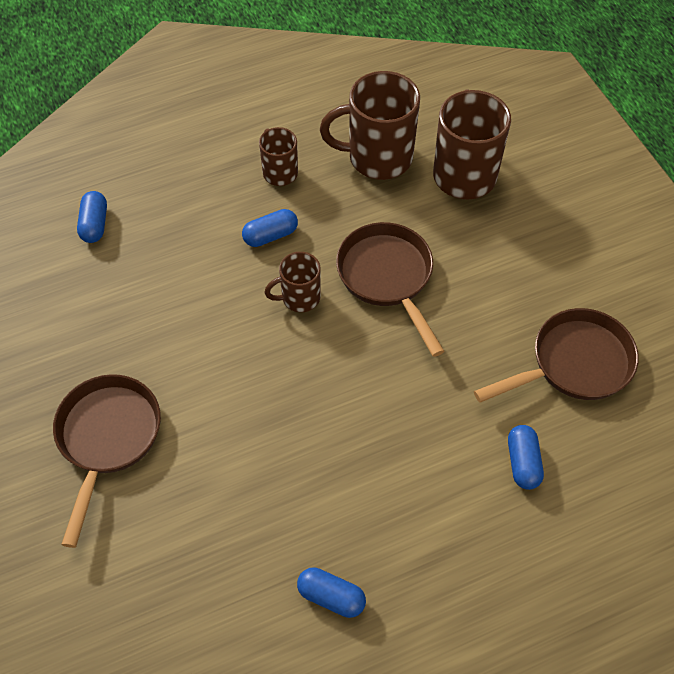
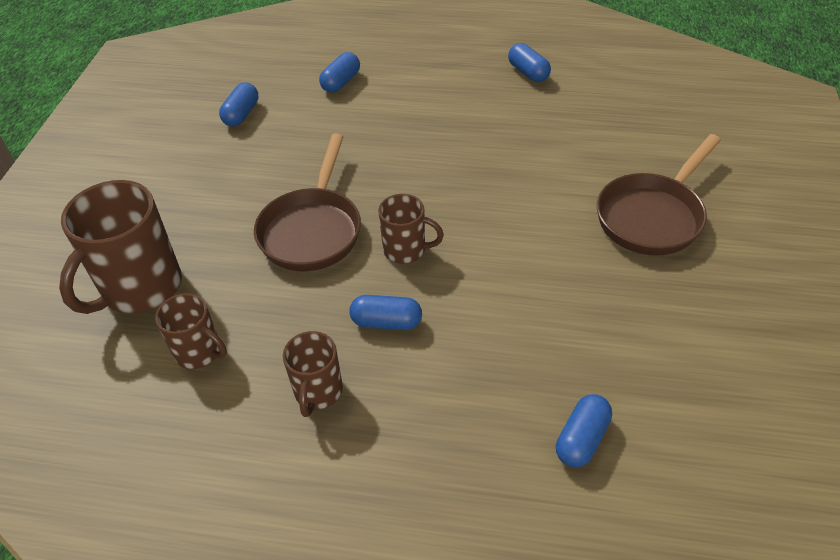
camera: 145 degrees left, 10 degrees down
brown mug [320,71,420,180] -> brown mug [155,293,227,369], size x0.55
brown pan [474,308,639,403] -> blue capsule [219,83,258,127]

